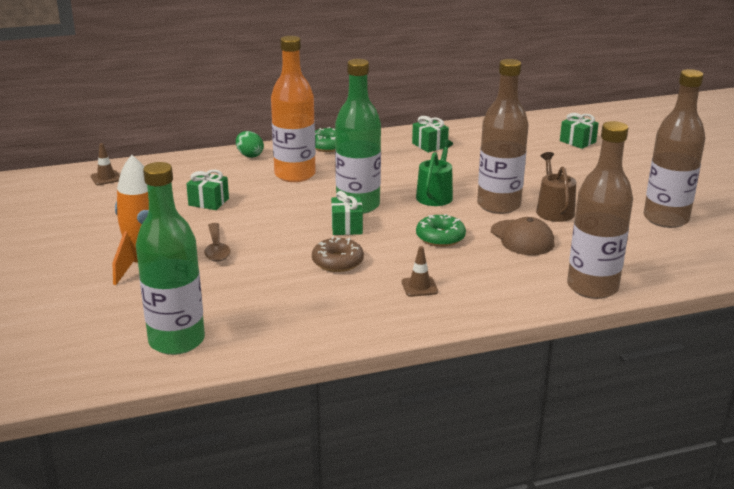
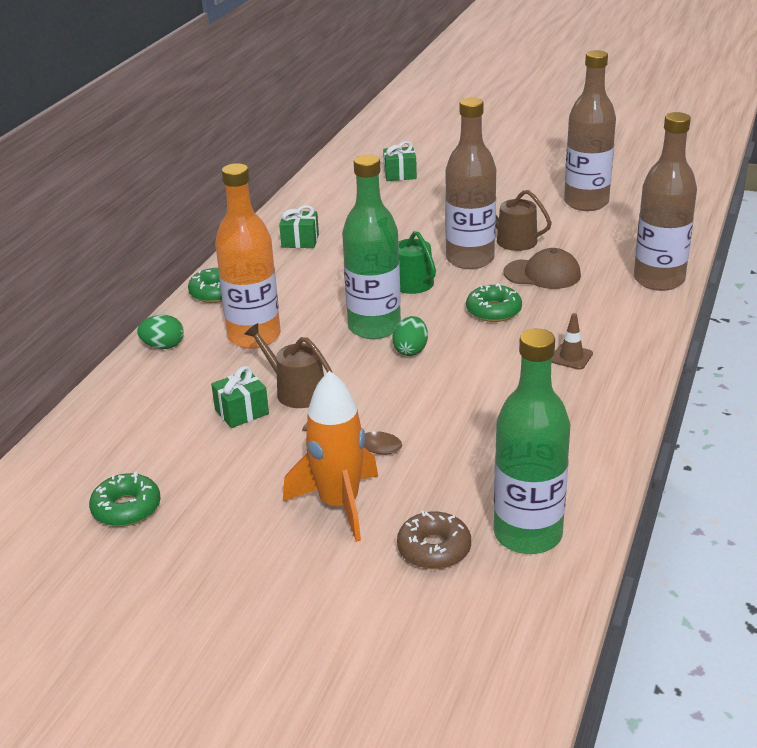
camera: 50 degrees left, 5 degrees up
brown traffic cone [91,143,120,185] -> none
brown donut [312,237,364,272] -> brown donut moved to [397,511,471,569]
green gift [331,191,363,235] -> green egg [393,316,428,356]
none -> green donut [89,472,161,527]
none -> brown watering can [245,323,333,408]

